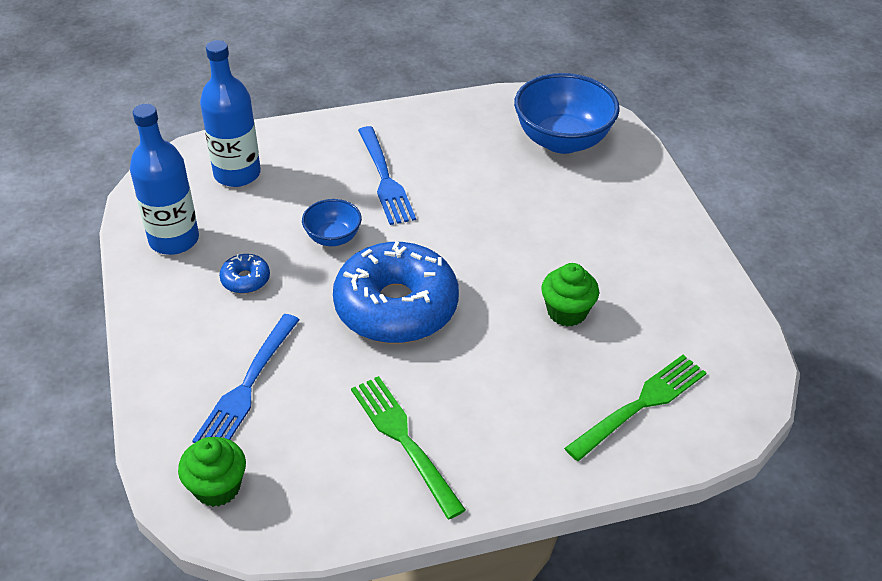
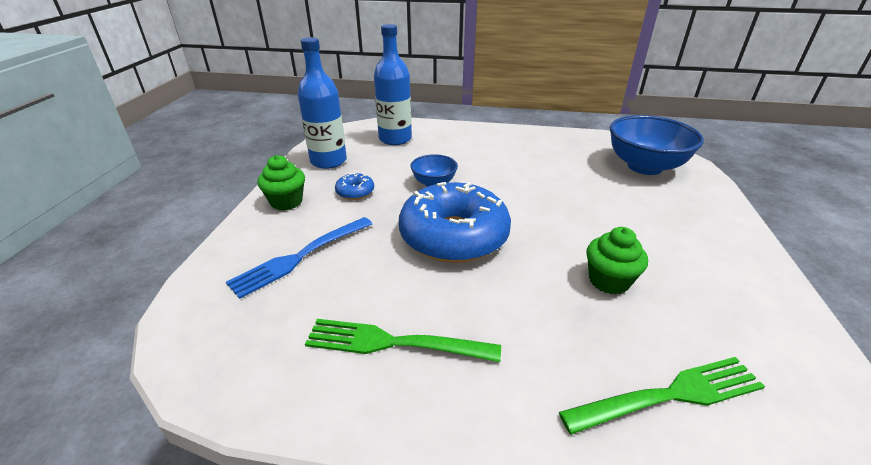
camera: 25 degrees right, 10 degrees down
green cupcake [178,437,246,507] -> green cupcake moved to [258,155,305,210]
green fork [351,376,466,519] -> green fork turned 75 degrees counterclockwise [305,319,501,362]
blue fork [358,126,416,225] -> none

